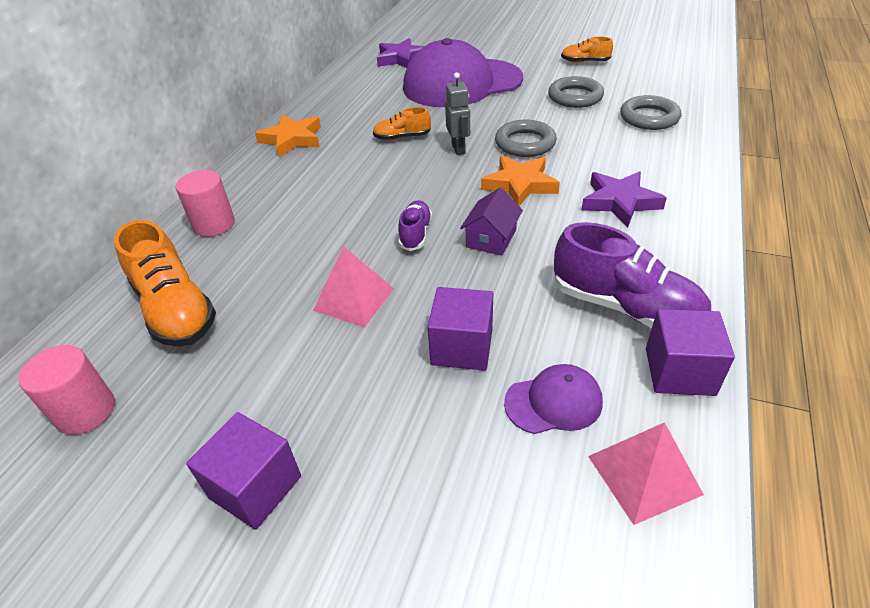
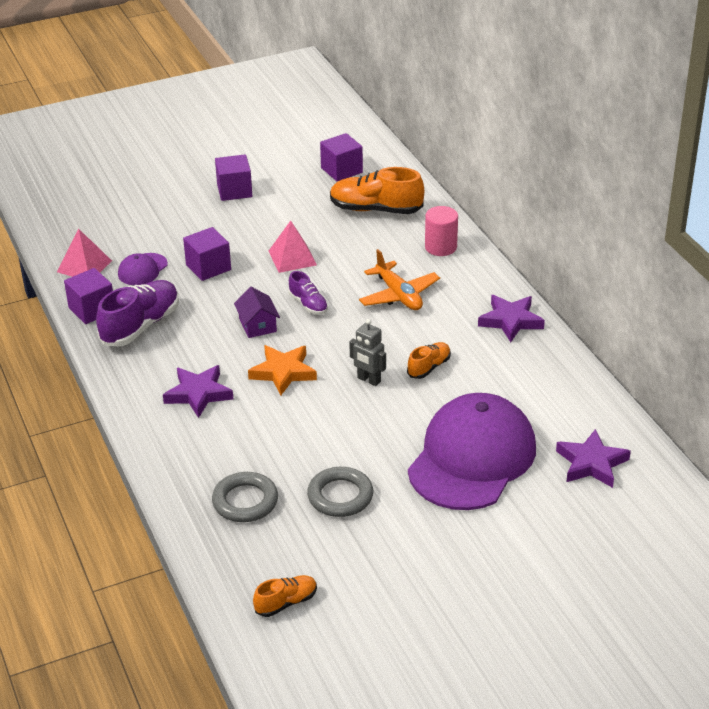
camera: 135 degrees right, 5 degrees down
pink cylinder [18,345,115,435] -> purple cube [320,133,363,181]
orange star [255,115,321,157] -> purple star [478,295,545,342]
grey ring [495,120,557,157] -> none
purple shoe [554,222,711,328] -> purple shoe turned 135 degrees clockwise [96,280,179,346]
orange shoe [561,36,613,63] -> orange shoe moved to [253,575,317,617]
none -> orange plane [359,249,440,310]

